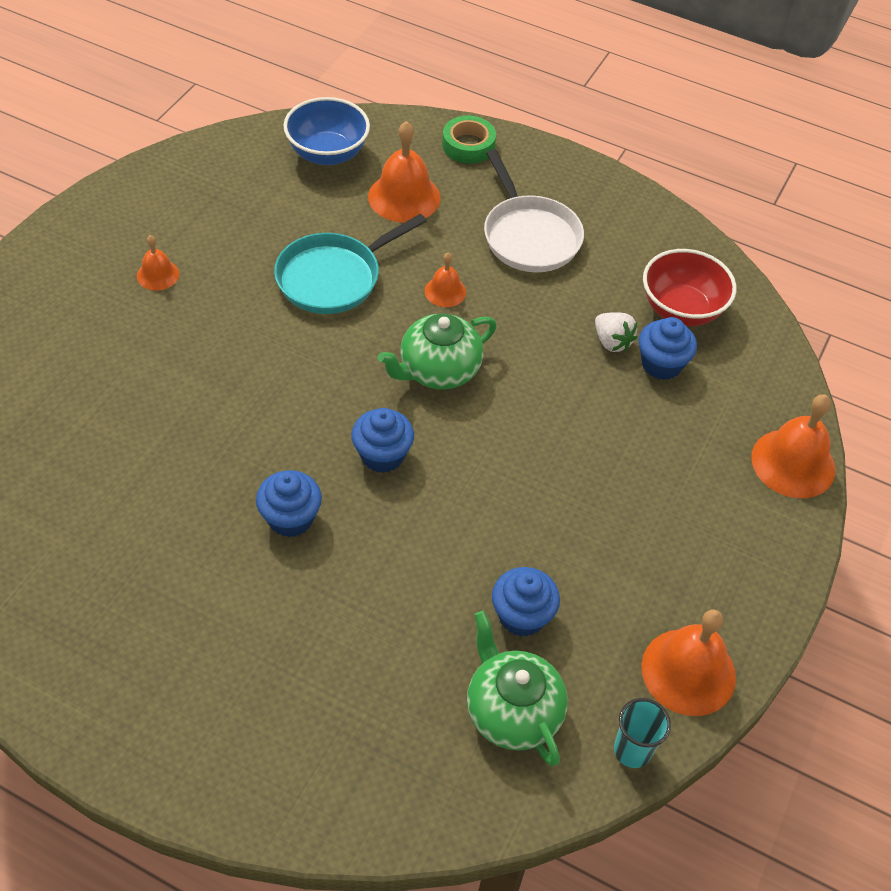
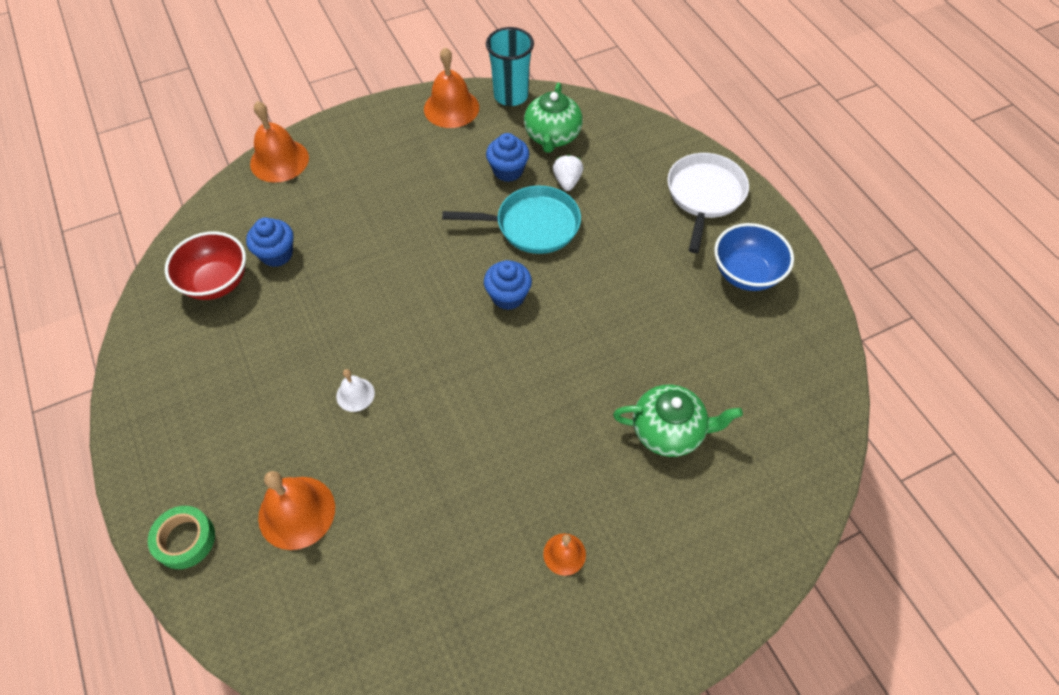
camera: 140 degrees left, 5 degrees up
blue cupcake [256,470,322,537] -> none
turquoise pan [274,214,427,314] -> turquoise pan moved to [442,185,581,254]
blue bowl [283,97,370,165] -> blue bowl moved to [714,223,794,291]
green teapot [378,313,497,390] -> green teapot moved to [613,384,743,457]
orange bell [425,253,466,307] -> white bell [336,369,375,412]
white pan [484,149,584,272] -> white pan moved to [667,153,749,253]
white strawberry [595,312,637,352] -> white strawberry moved to [553,154,583,191]
turquoise cup [614,698,671,768] -> turquoise cup [486,27,534,106], size x1.62

